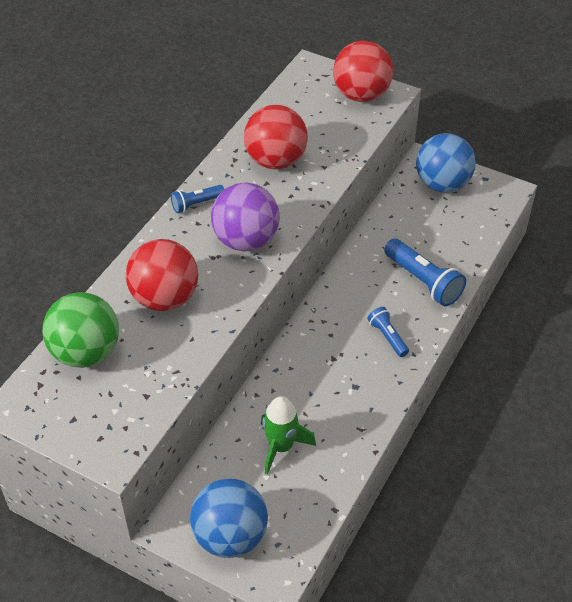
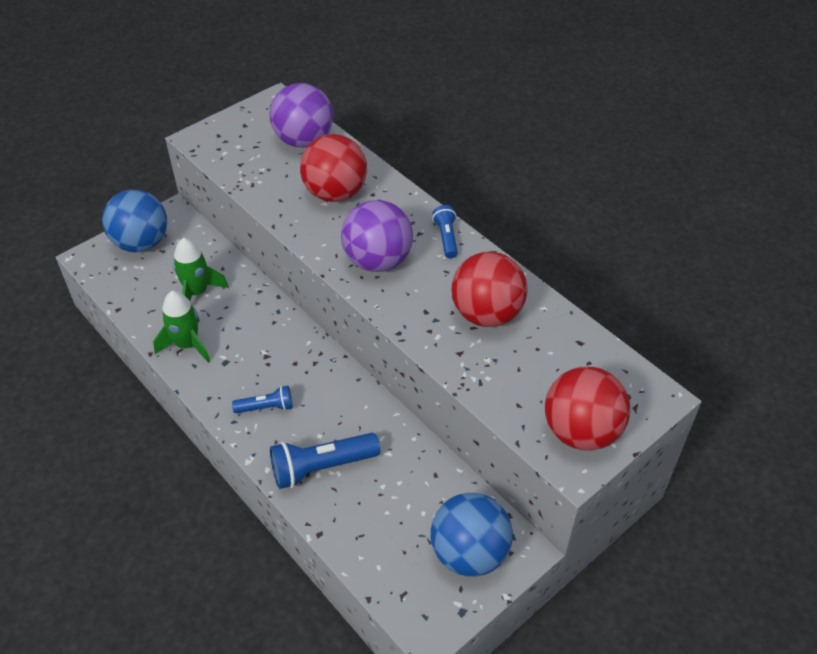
camera: 110 degrees right, 0 degrees up
green ball [42,292,119,368] -> purple ball [270,83,333,148]
none -> green rocket [153,291,210,363]

